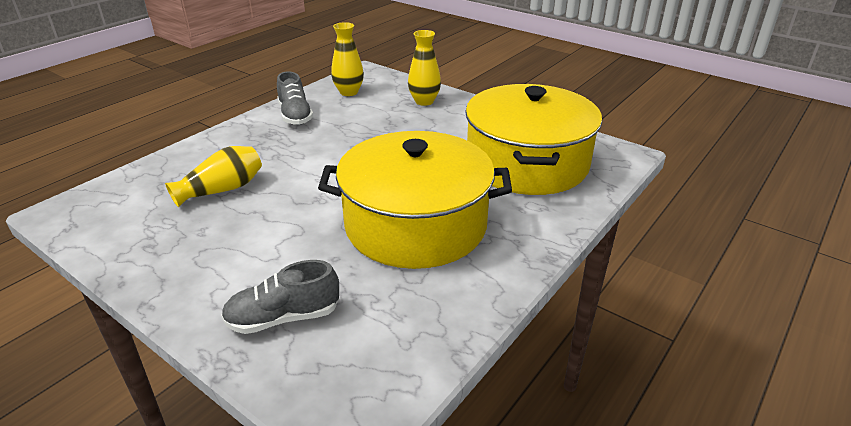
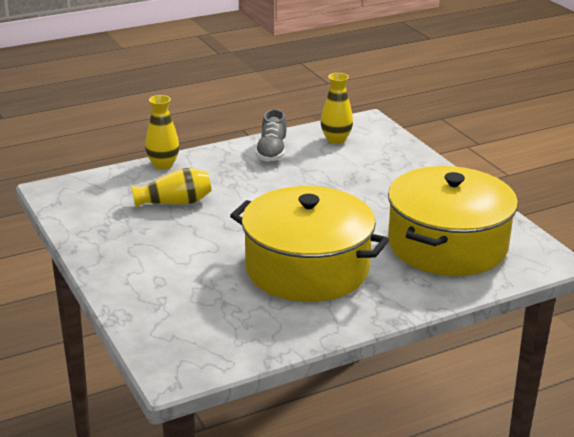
camera: 25 degrees right, 5 degrees down
grey shoe [221,260,339,334] -> none
yellow vase [408,30,441,106] -> yellow vase moved to [145,95,179,170]

